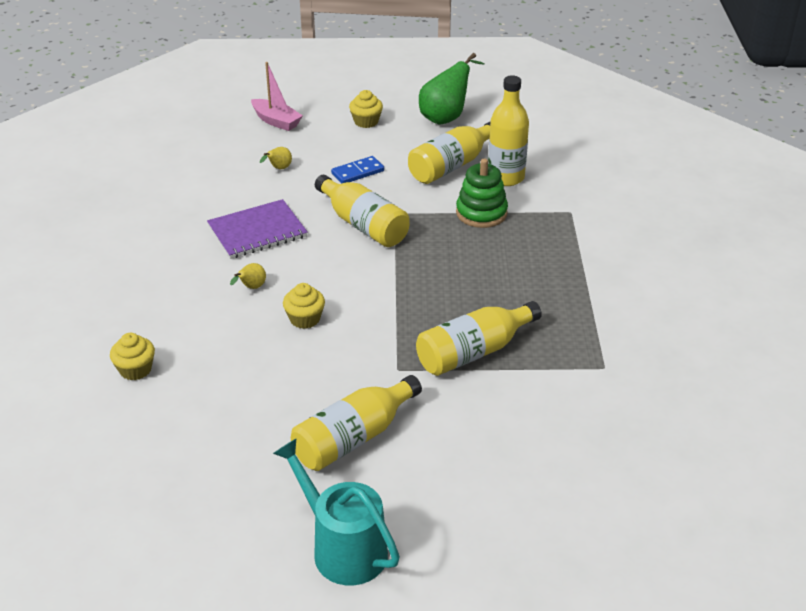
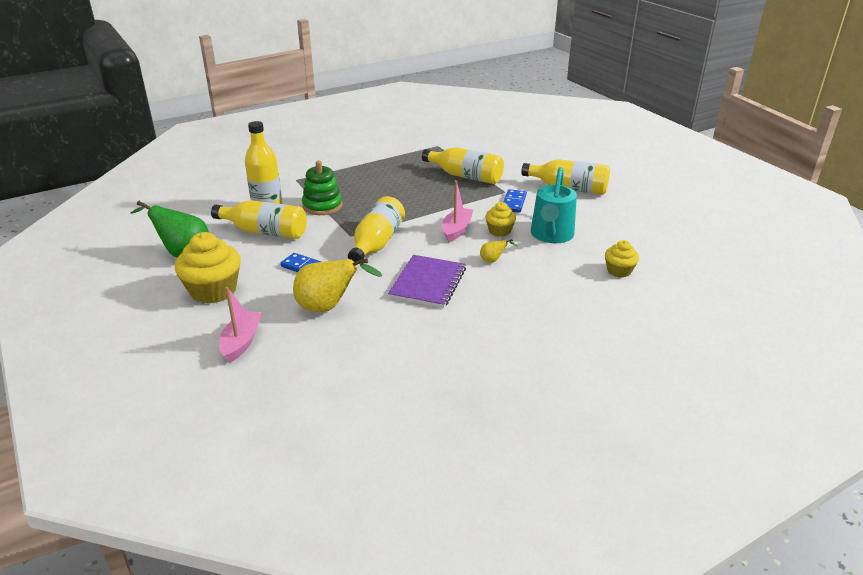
camera: 120 degrees left, 5 degrees down
purple notebook [207,199,308,259] -> purple notebook turned 75 degrees clockwise [388,255,466,308]
yellow pear [260,147,292,169] -> yellow pear [293,258,382,312], size x2.19
turquoise watering can [273,439,400,585] -> turquoise watering can moved to [531,167,577,243]
yellow cupcake [349,90,383,128] -> yellow cupcake [175,232,241,304], size x1.80
none -> pink boat [442,180,473,243]
none -> blue domino [503,189,527,213]

